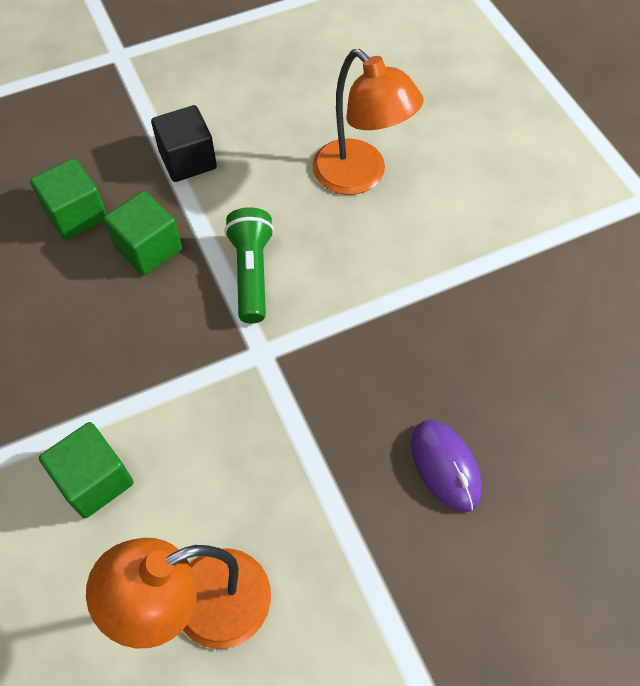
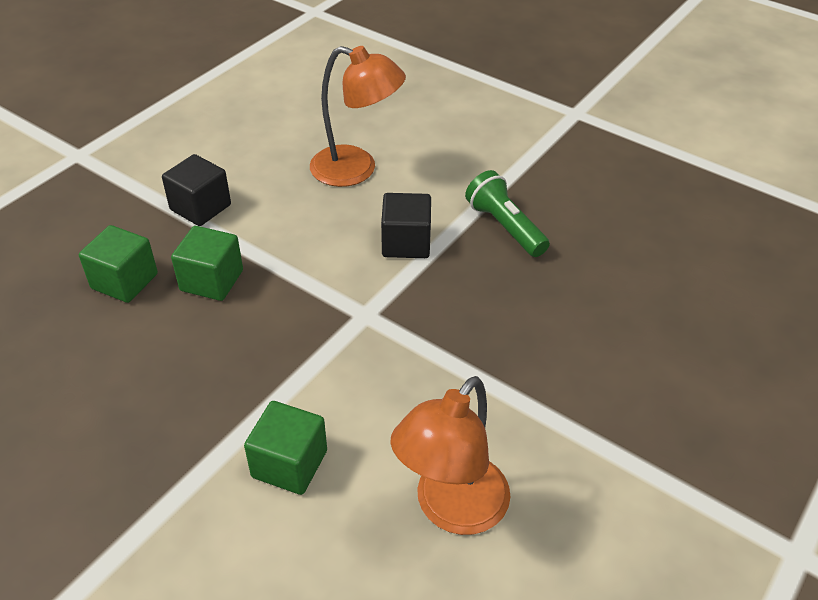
camera: 30 degrees left, 15 degrees down
green flashlight [224,207,274,324] -> green flashlight moved to [465,170,550,257]
purple mouse [411,420,482,512] -> none
none -> black cube [381,193,431,258]

